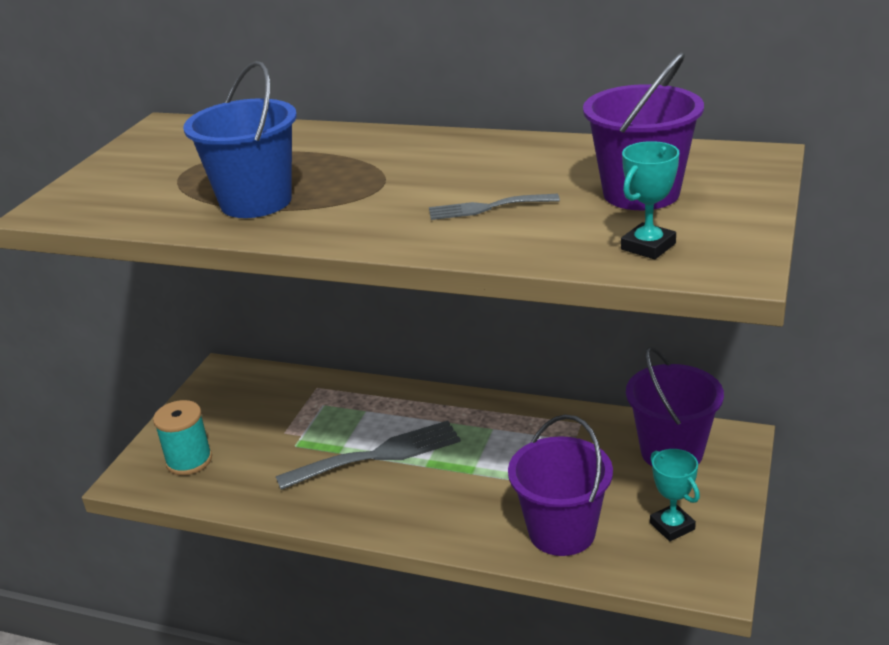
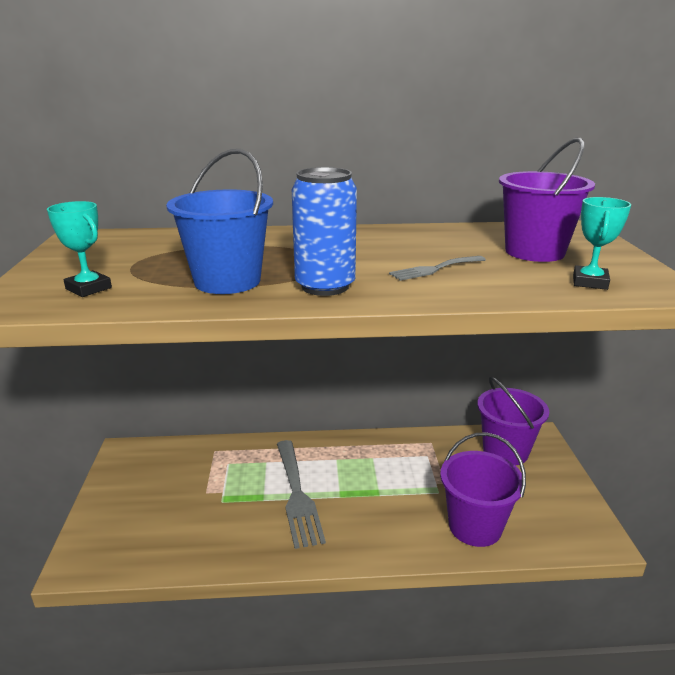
camera: 25 degrees left, 5 degrees down
turquoise spool [153,400,212,475] -> none
grey fork [276,420,461,490] -> grey fork turned 120 degrees clockwise [277,440,326,549]
turquoise trophy [650,449,700,541] -> turquoise trophy moved to [47,201,112,297]
none -> blue can [292,167,357,296]

